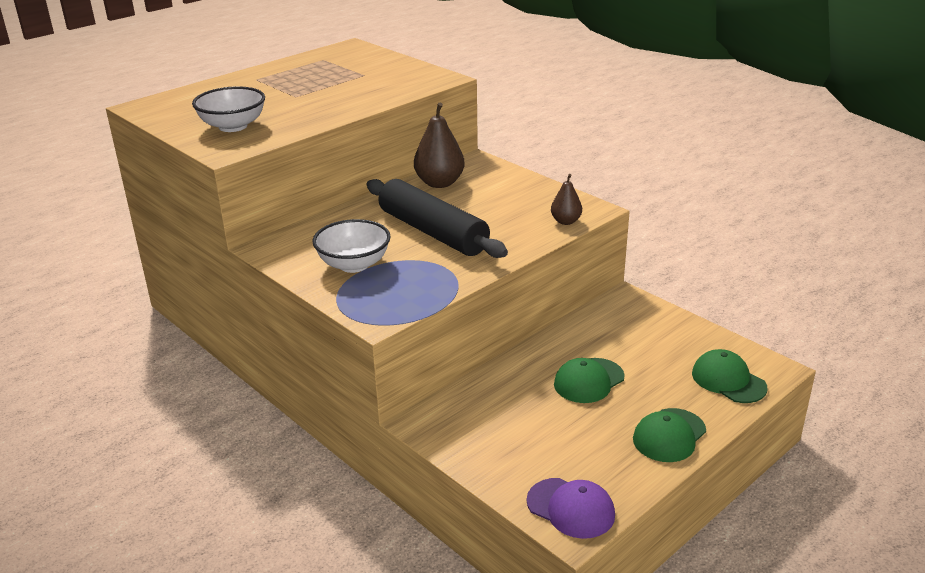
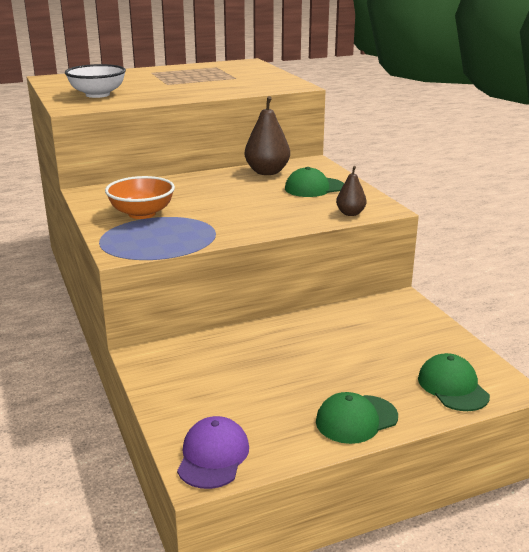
camera: 20 degrees right, 5 degrees down
white bowl [313,219,391,273] -> orange bowl [105,176,175,219]
black rolling pin [367,179,508,258] -> none
purple cap [527,478,615,539] -> purple cap turned 135 degrees counterclockwise [177,416,249,489]
green cap [554,358,625,403] -> green cap moved to [285,167,344,197]

